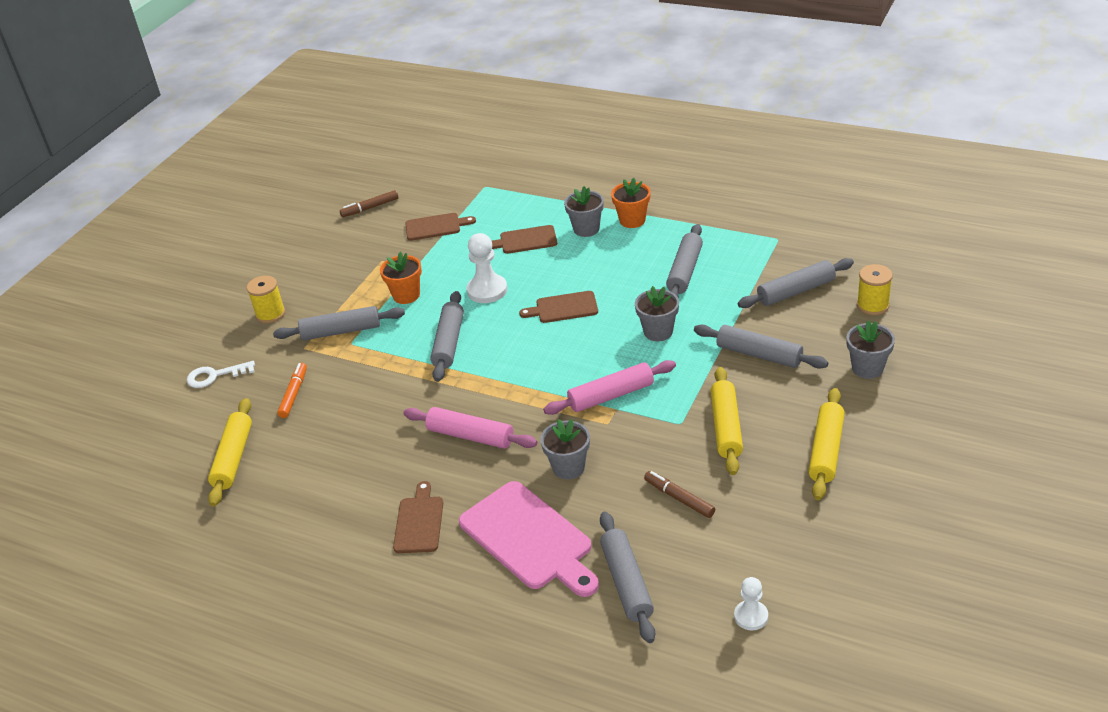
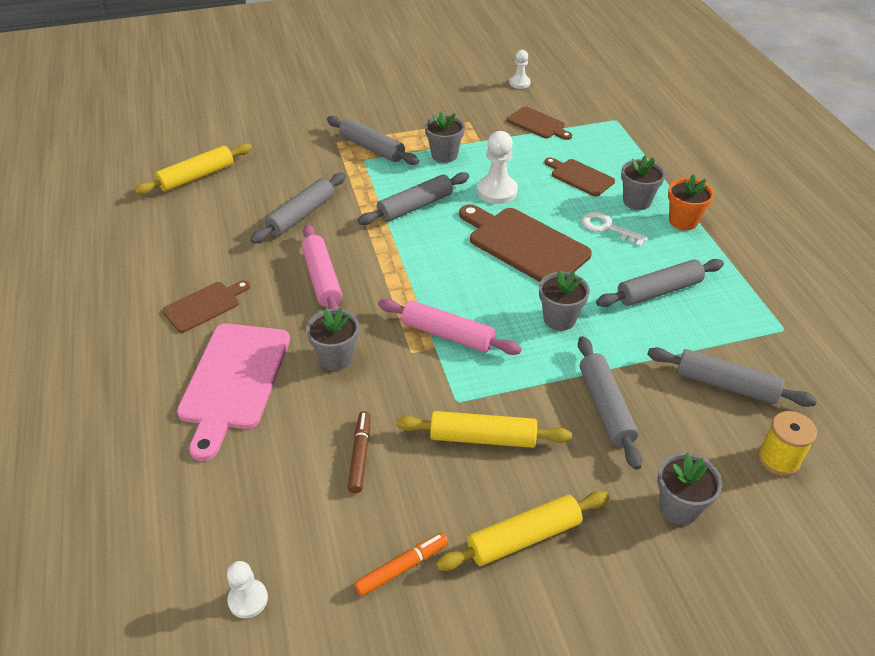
camera: 45 degrees right, 5 degrees up
white key [187,361,255,388] -> white key moved to [582,212,648,247]
yellow spool [247,276,285,323] -> none
orange marker [277,363,307,418] -> orange marker moved to [354,533,448,596]
brown marker [340,190,398,217] -> white pawn [509,50,531,89]
orange flower pot [380,252,422,304] -> grey flower pot [425,111,465,163]
brown cutting board [519,291,598,323] -> brown cutting board [459,204,592,282], size x1.76
grey rolling pin [600,512,655,643] -> grey rolling pin moved to [250,173,346,244]
yellow rolling pin [710,367,743,475] -> yellow rolling pin turned 45 degrees clockwise [396,411,572,448]

